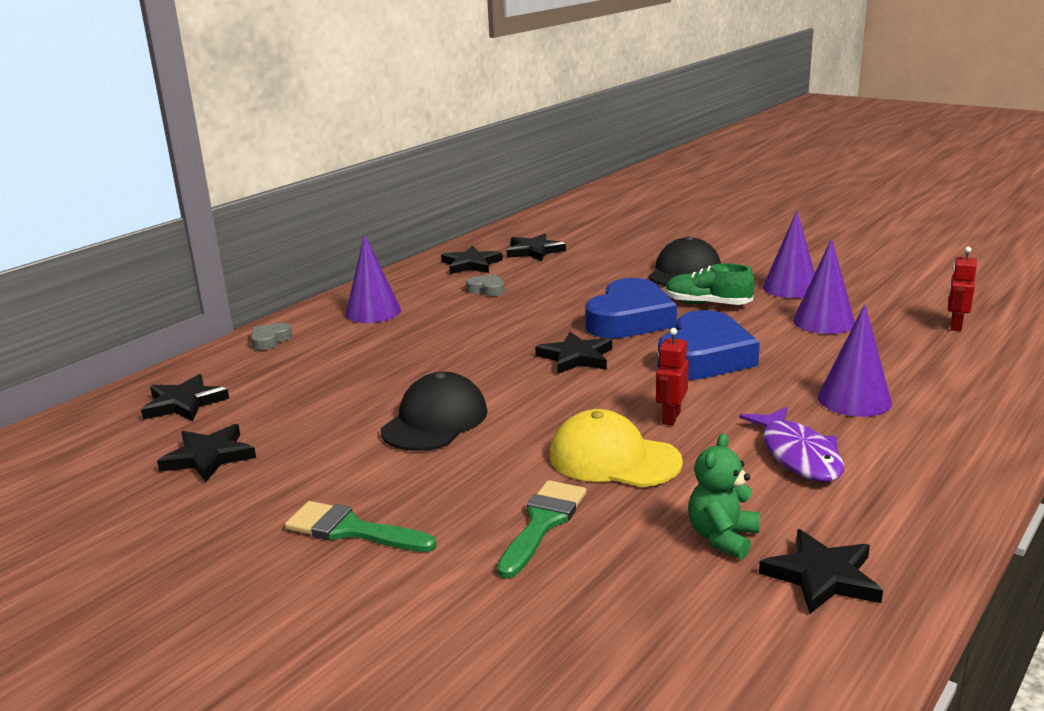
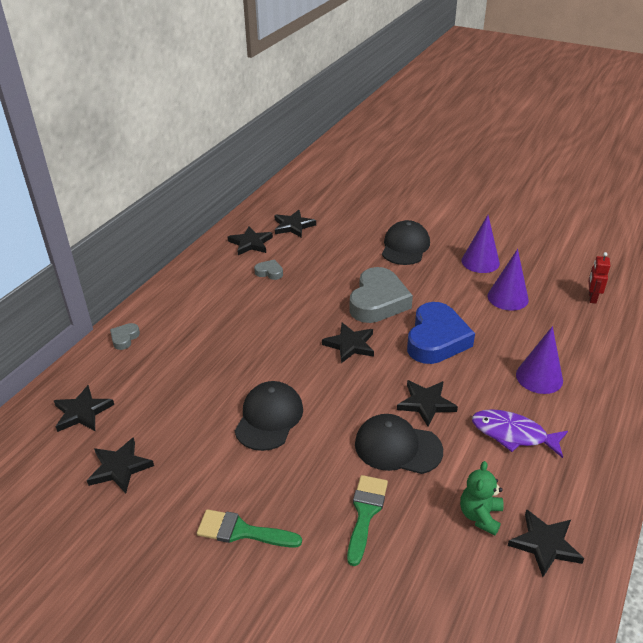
camera: 10 degrees left, 15 degrees up
purple cone [345,234,401,323] -> none
yellow cap [550,409,683,487] -> black cap [355,414,443,474]
blue heart [585,278,677,339] -> grey heart [349,267,413,323]
red robot [656,328,689,426] -> black star [397,380,458,427]
green shoe [665,263,755,305] -> none
purple fish [739,407,844,482] -> purple fish turned 135 degrees clockwise [472,409,568,458]

